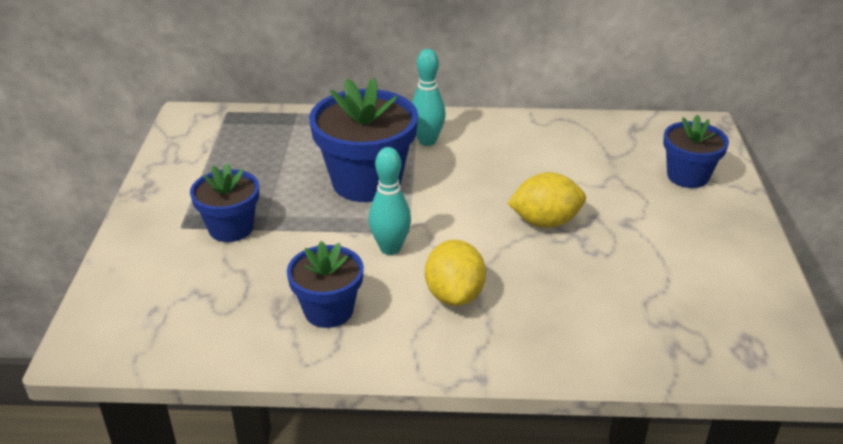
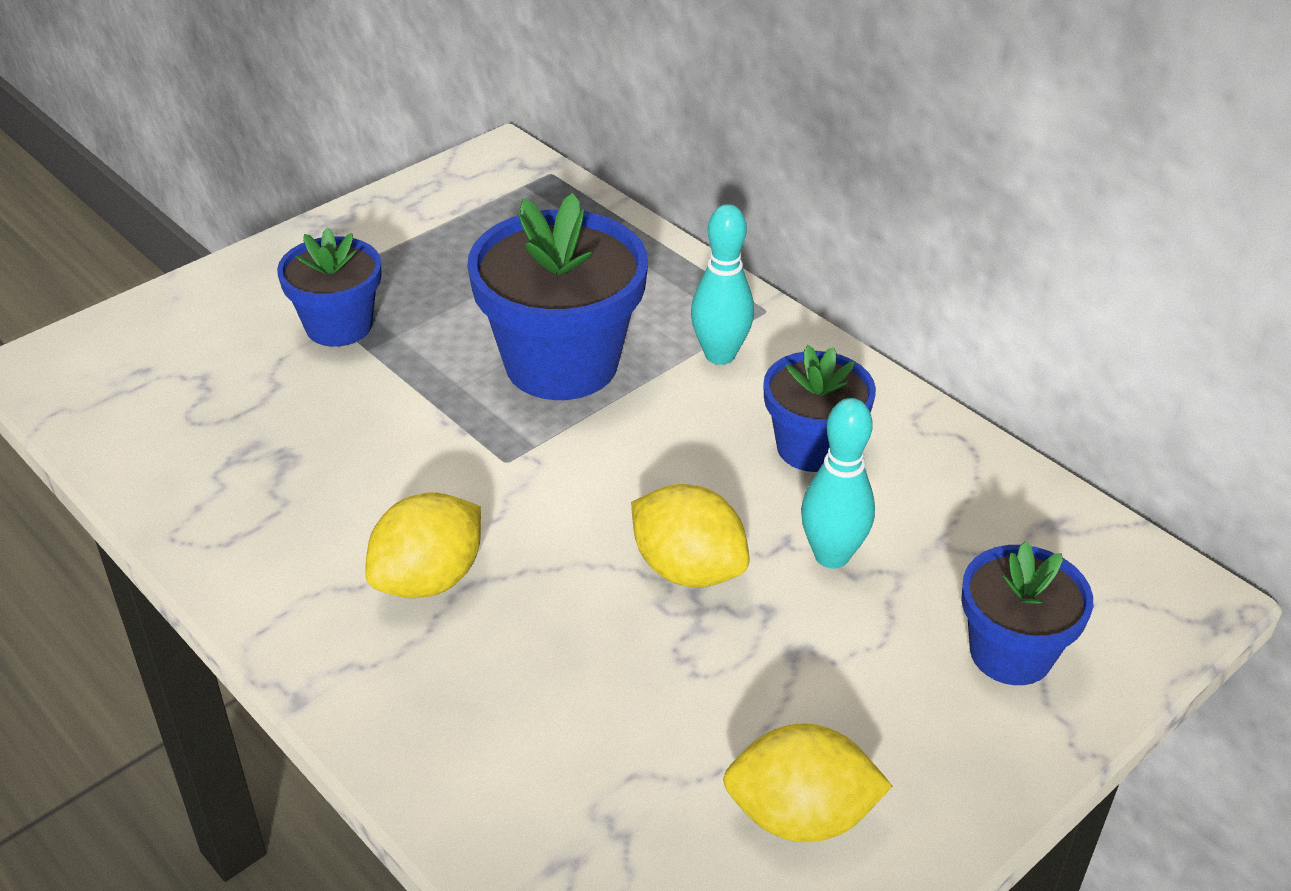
camera: 45 degrees right, 5 degrees up
blue flower pot [287,241,364,328] -> blue flower pot moved to [763,345,876,472]
turquoise bowling pin [369,147,411,255] -> turquoise bowling pin moved to [801,398,875,569]
none -> yellow lemon [723,723,892,842]

